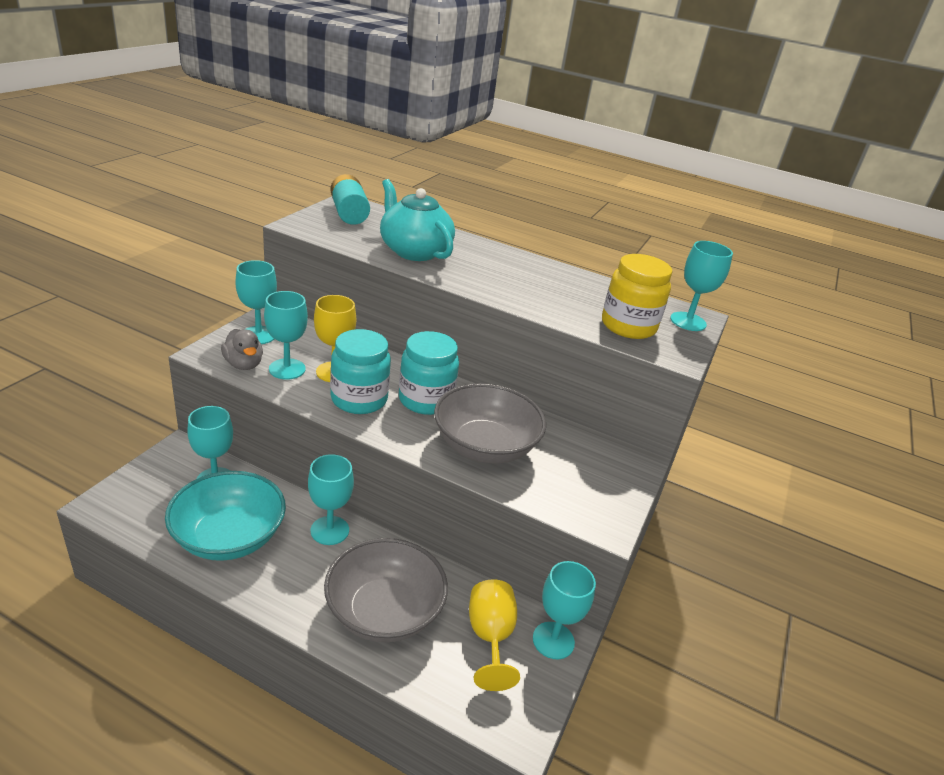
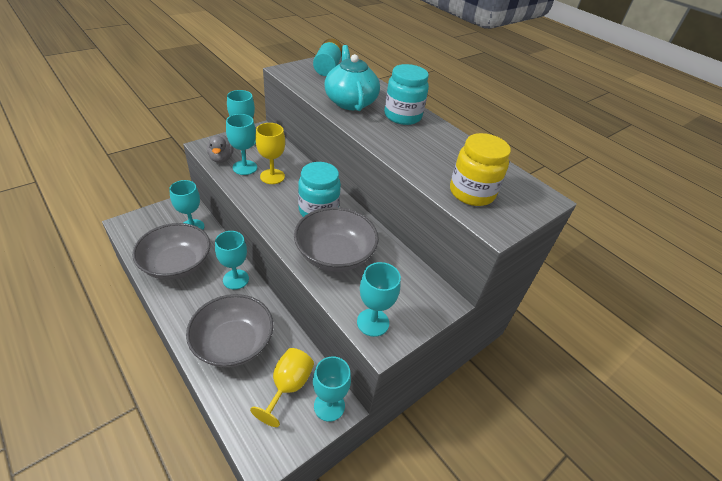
camera: 25 degrees right, 10 degrees up
turquoise bowl [165,471,286,561] -> grey bowl [132,223,210,280]
turquoise jar [330,329,391,414] -> turquoise jar moved to [384,64,429,125]
turquoise goblet [670,241,733,331] -> turquoise goblet moved to [357,262,401,337]

